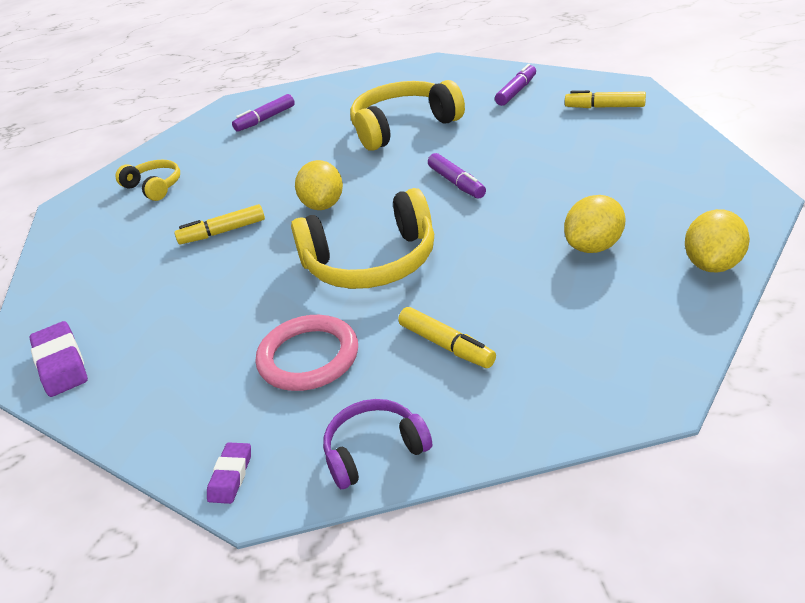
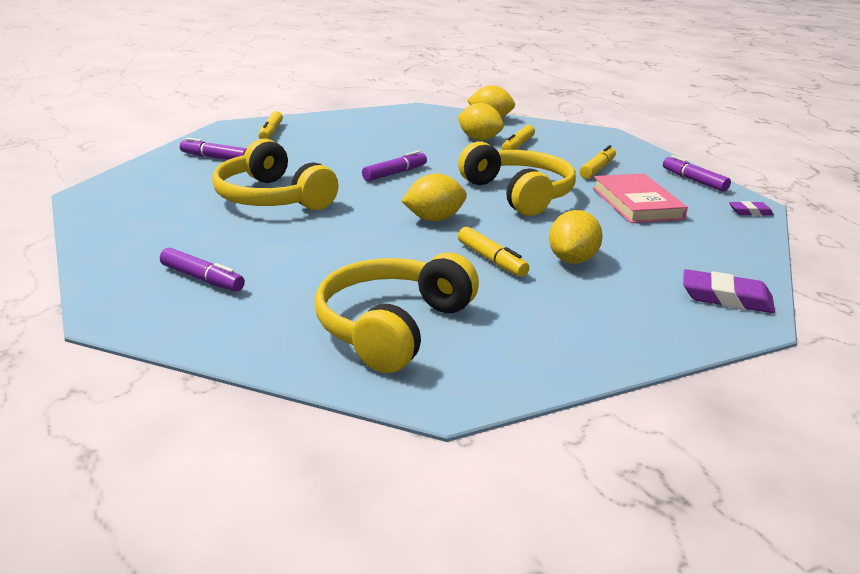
camera: 110 degrees left, 10 degrees down
purple eraser [29,321,88,397] -> purple eraser turned 60 degrees clockwise [683,269,775,313]
yellow headphones [116,160,180,201] -> yellow headphones [315,253,479,373], size x1.81
pink ring [256,315,358,391] -> pink book [593,174,688,223]
purple headphones [323,399,432,489] -> purple marker [663,155,731,192]
none -> yellow marker [501,125,535,150]
none -> yellow lemon [549,210,603,264]

